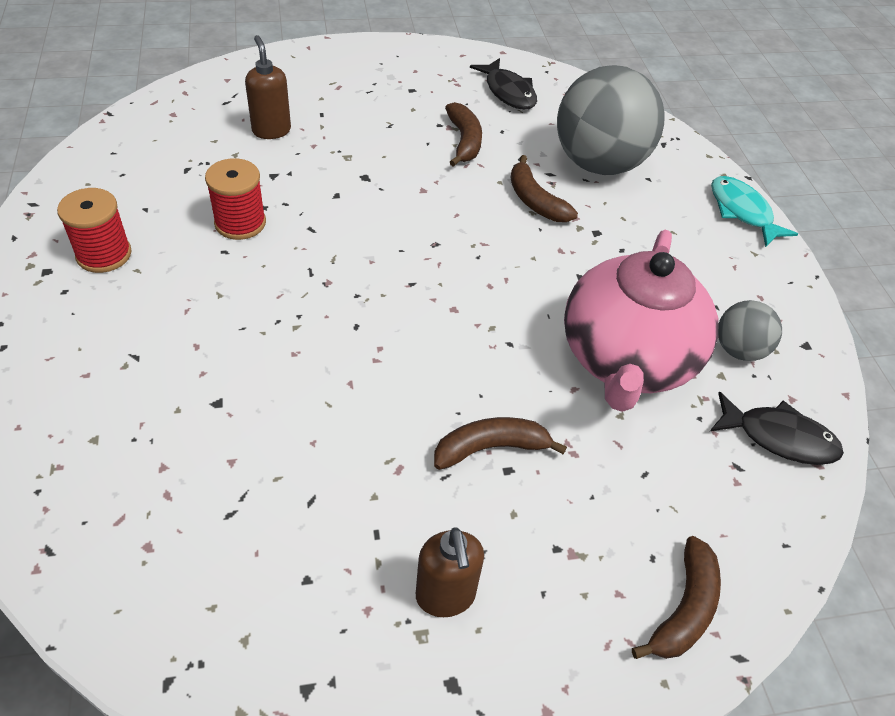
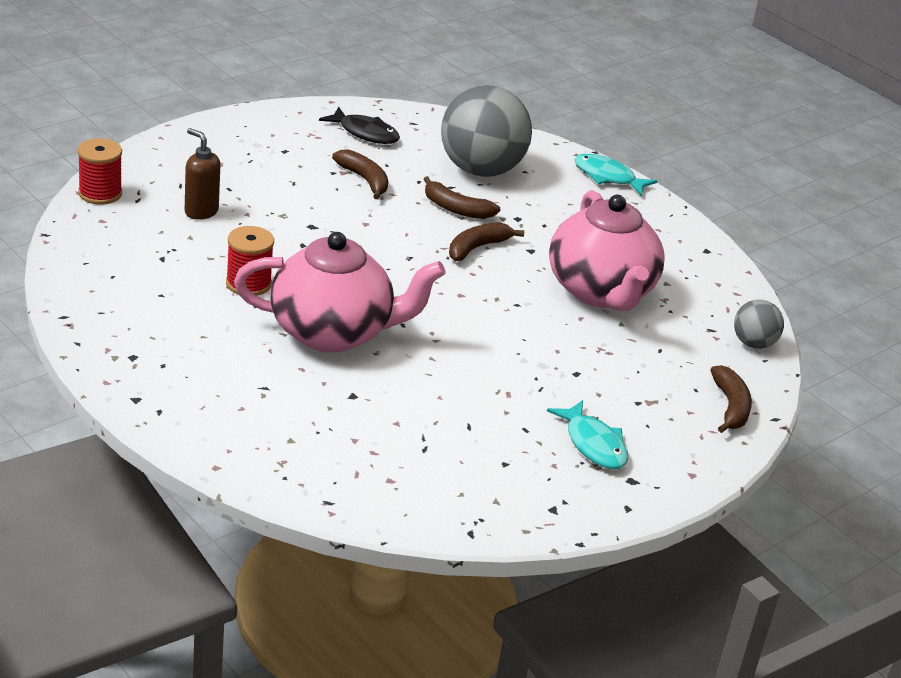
camera: 30 degrees left, 15 degrees down
red spool [57,188,131,273] -> red spool moved to [78,138,122,205]
brown soap dispenser [416,527,484,617] -> turquoise fish [547,400,628,469]
brown banana [434,417,567,470] -> brown banana moved to [449,222,524,261]
black fish [710,391,844,465] -> none
grey ball [718,300,782,361] -> grey ball moved to [734,300,784,349]
none -> pink teapot [234,232,446,352]

